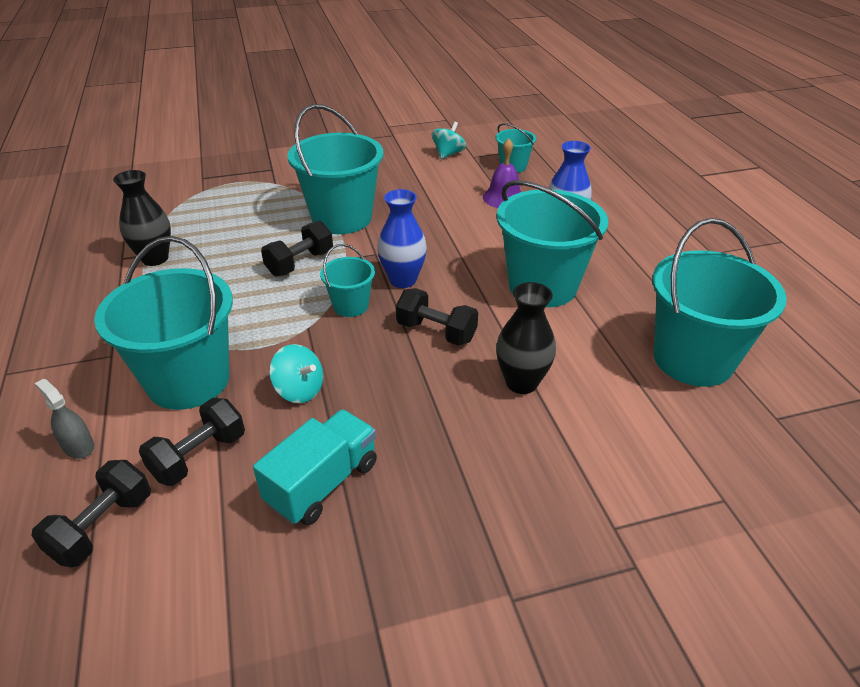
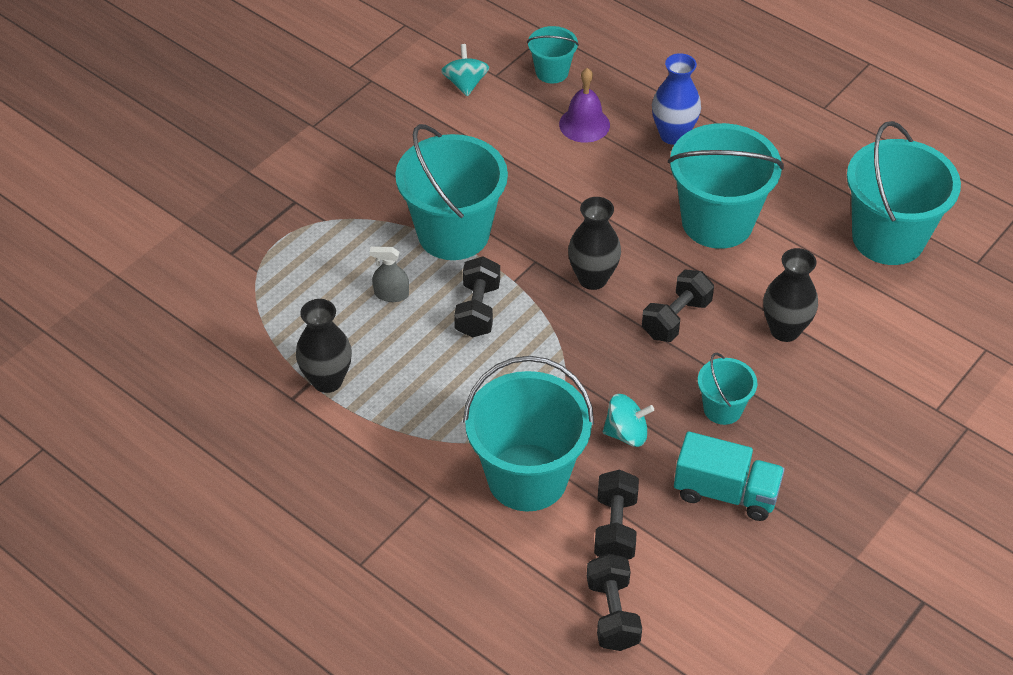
camera: 35 degrees left, 10 degrees up
grey spray bottle [35,379,94,459] -> grey spray bottle moved to [370,246,409,302]
turquoise truck [253,409,377,525] -> turquoise truck turned 105 degrees clockwise [674,431,785,521]
turquoise bucket [320,244,375,317] -> turquoise bucket moved to [698,353,757,425]
blue vase [377,189,427,288] -> black vase [568,197,621,290]
black dumbbell [396,288,478,346] -> black dumbbell turned 45 degrees counterclockwise [642,270,714,342]

